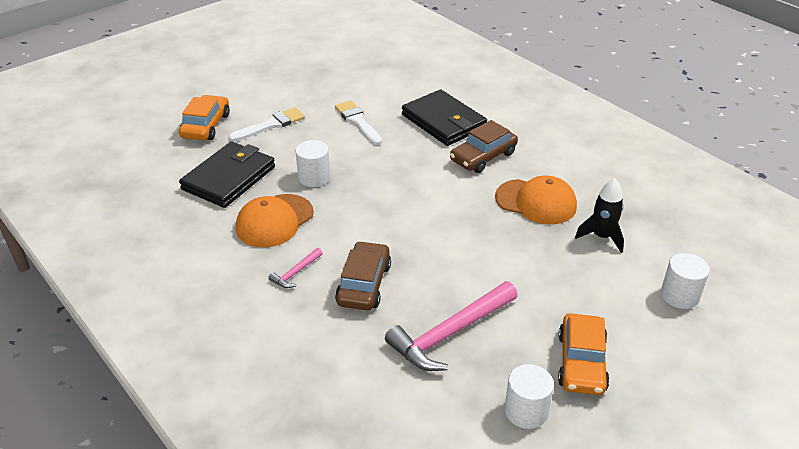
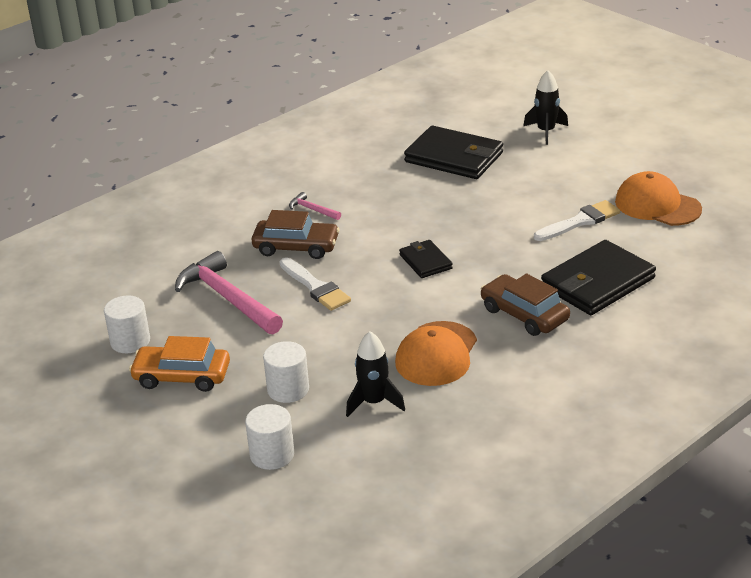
camera: 90 degrees right, 5 degrees down
orange car [179,95,230,141] -> black rocket [523,70,568,145]
white brush [228,107,305,142] -> white brush moved to [280,257,351,311]
orange cap [236,194,314,247] -> orange cap moved to [615,171,702,226]
white cylinder [295,140,330,187] -> white cylinder moved to [263,341,309,403]
none -> black wallet [399,240,453,278]

